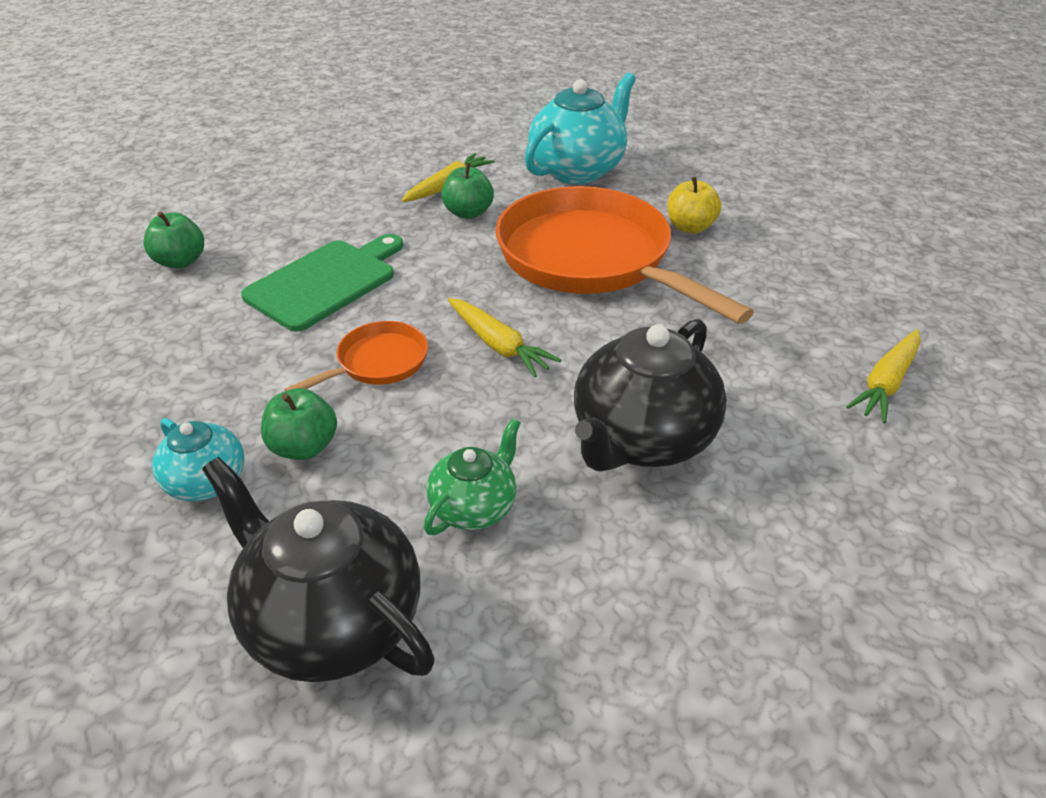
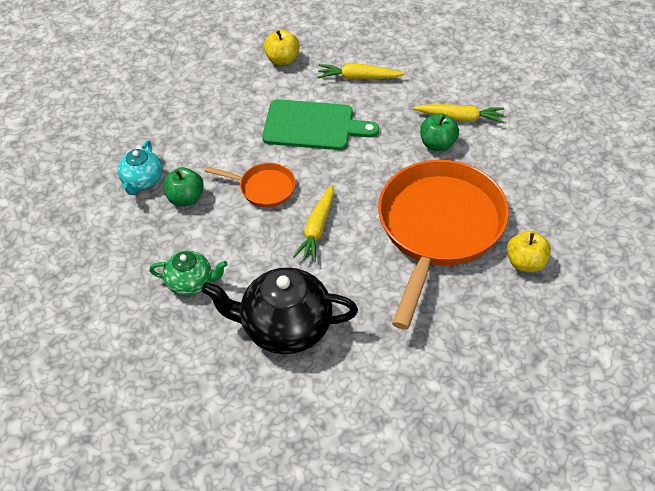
camera: 60 degrees right, 10 degrees up
green apple [143,212,204,269] -> yellow apple [264,30,300,65]
black teapot [202,457,435,682] -> none
turquoise teapot [524,73,636,184] -> none
yellow carrot [846,329,921,424] -> yellow carrot moved to [317,63,405,80]

